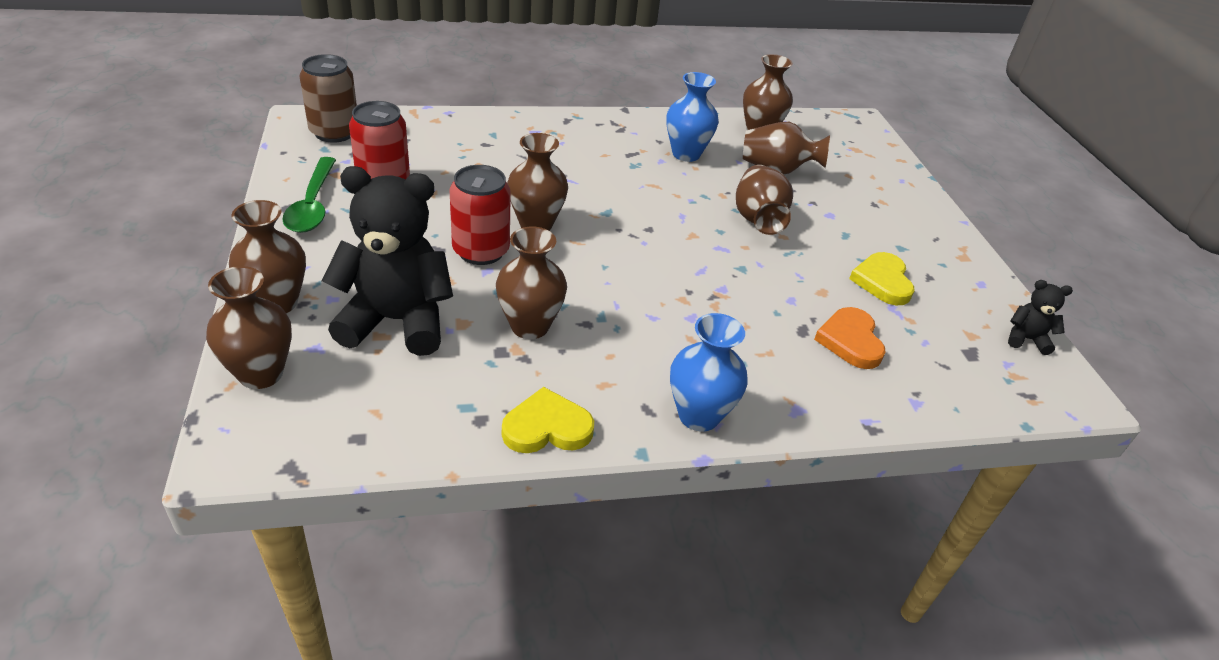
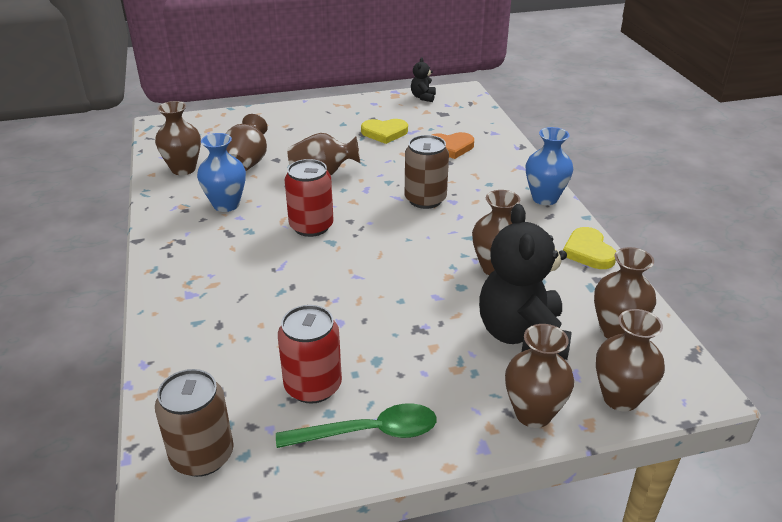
camera: 90 degrees left, 5 degrees down
red can [450,165,511,265] -> red can moved to [285,159,333,237]
brown vase [507,133,568,231] -> brown vase moved to [594,247,656,339]
none -> brown can [405,135,449,209]

